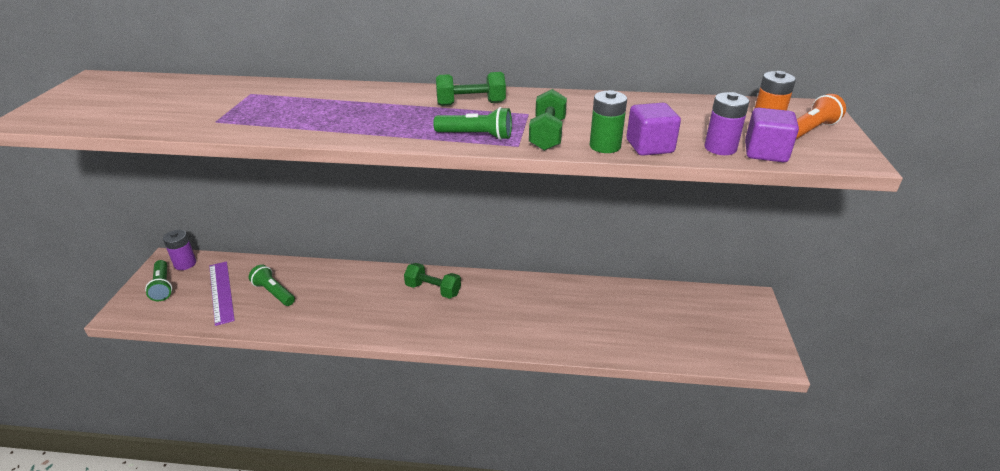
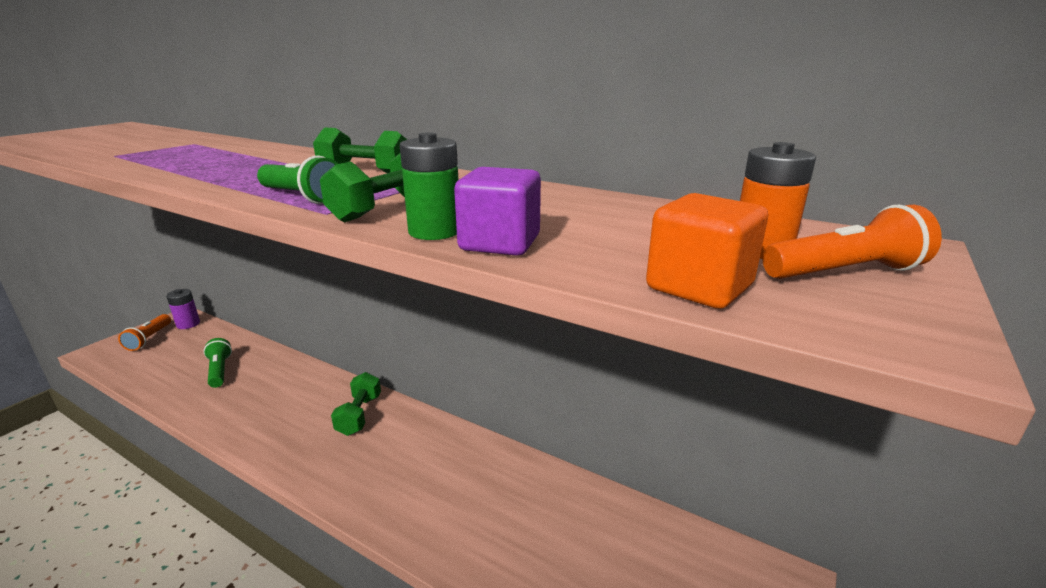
camera: 25 degrees right, 10 degrees down
green flashlight [145,260,172,301] -> orange flashlight [118,314,171,351]
purple ruler [209,261,235,326] -> none
green dumbbell [404,263,461,299] -> green dumbbell turned 45 degrees clockwise [331,372,381,436]
purple battery [704,92,750,155] -> none
purple cube [745,108,799,162] -> orange cube [646,193,768,309]

